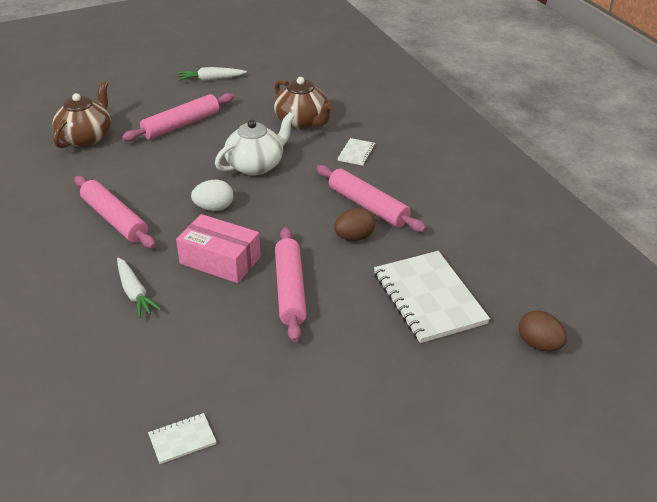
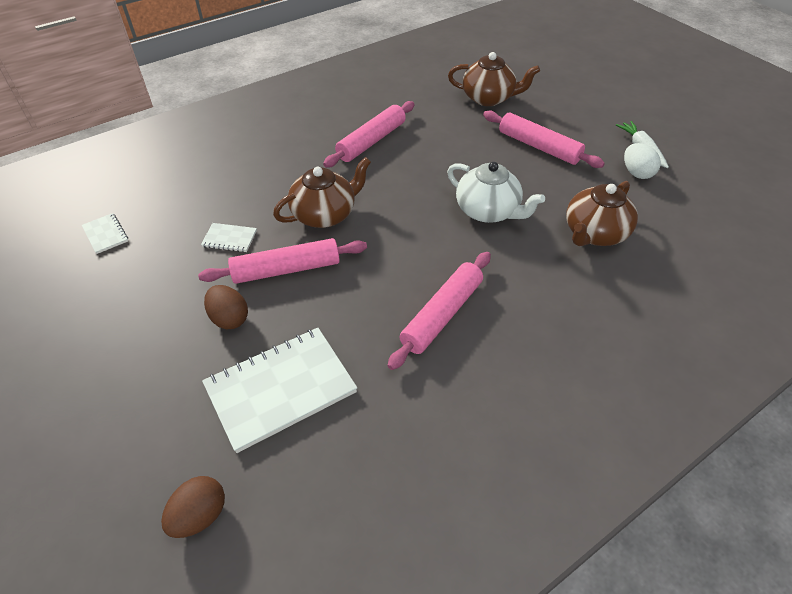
camera: 80 degrees right, 10 degrees up
white carrot [117,258,161,318] -> none
pink box [176,214,261,283] -> brown teapot [273,157,371,228]
white egg [191,180,233,211] -> white egg moved to [624,143,661,179]
brown egg [334,208,376,241] -> brown egg moved to [204,285,248,329]
white notebook [337,138,376,166] -> white notebook moved to [201,223,257,252]

